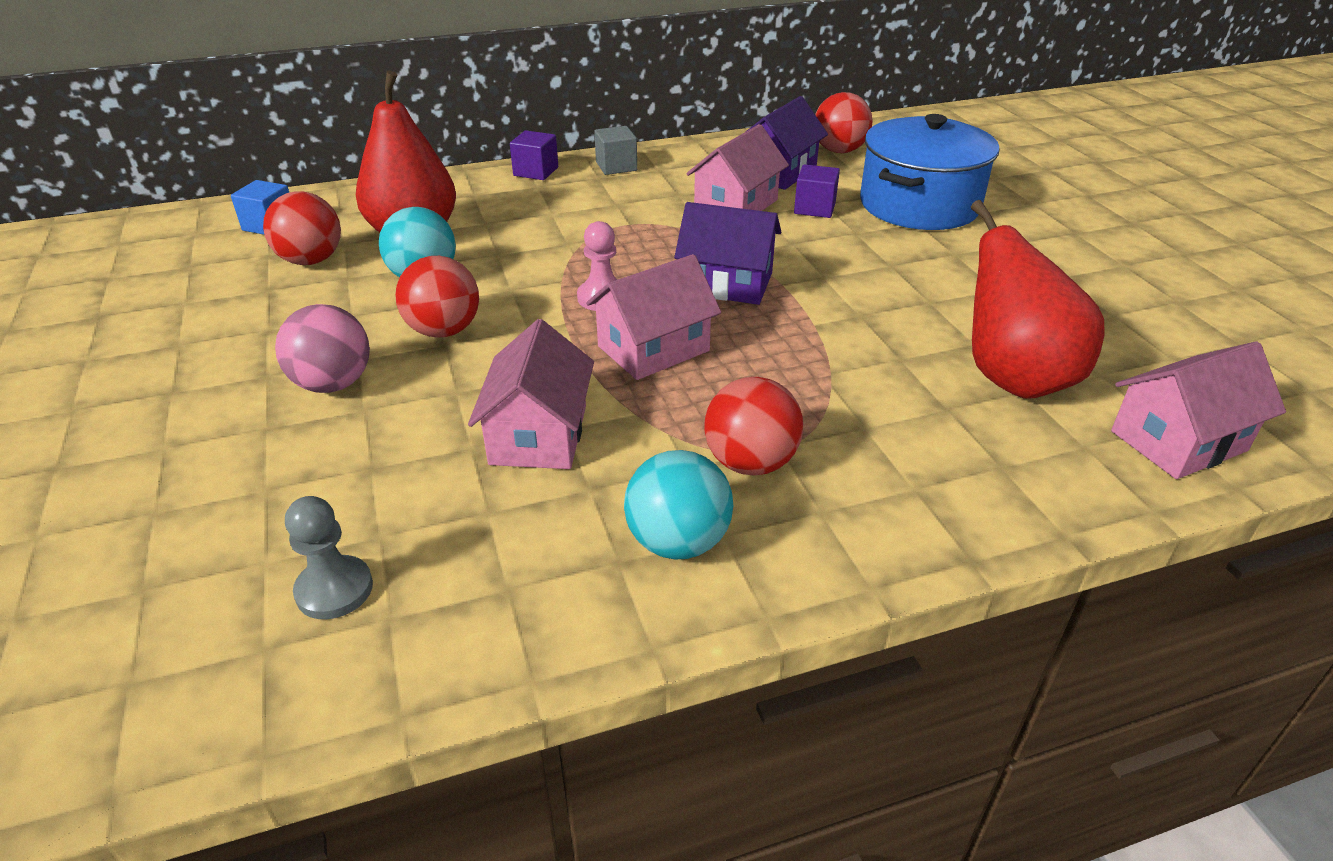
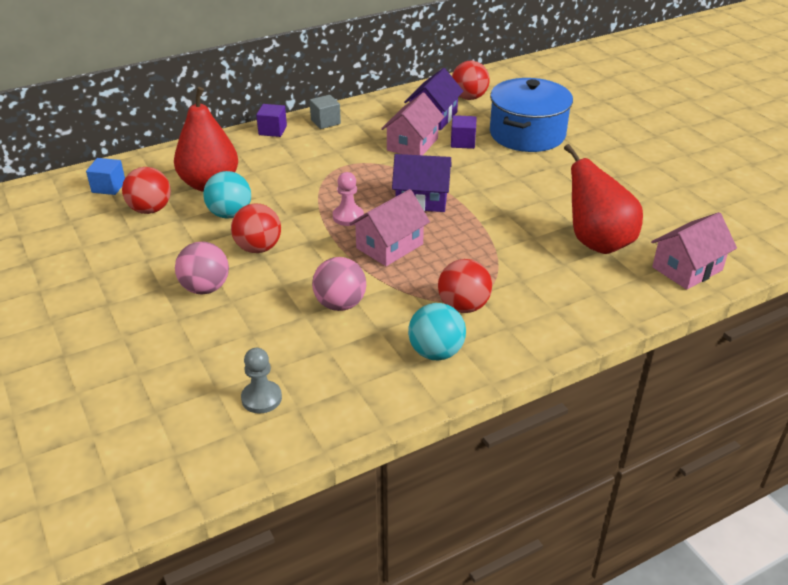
camera: 10 degrees left, 0 degrees up
pink house [468,319,594,469] -> pink ball [312,257,366,311]

